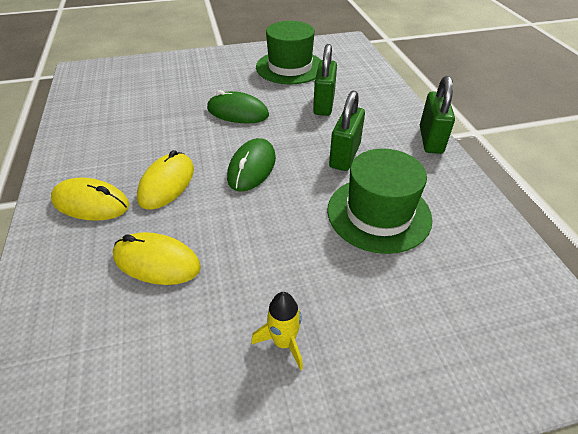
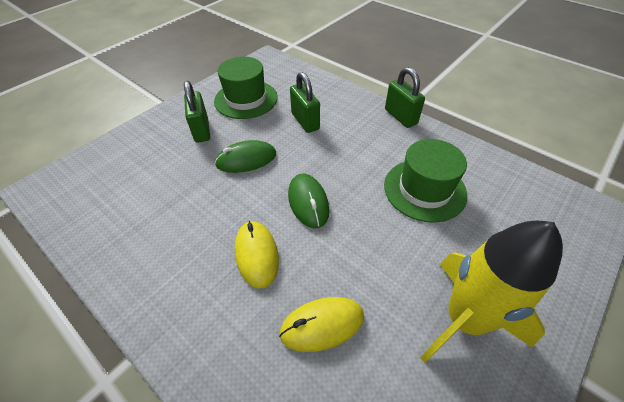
camera: 35 degrees left, 5 degrees up
yellow mouse [51,178,129,221] -> none
yellow rocket [251,292,303,370] -> yellow rocket [421,221,563,363], size x2.41
green padlock [329,91,365,171] -> green padlock moved to [184,81,210,143]

